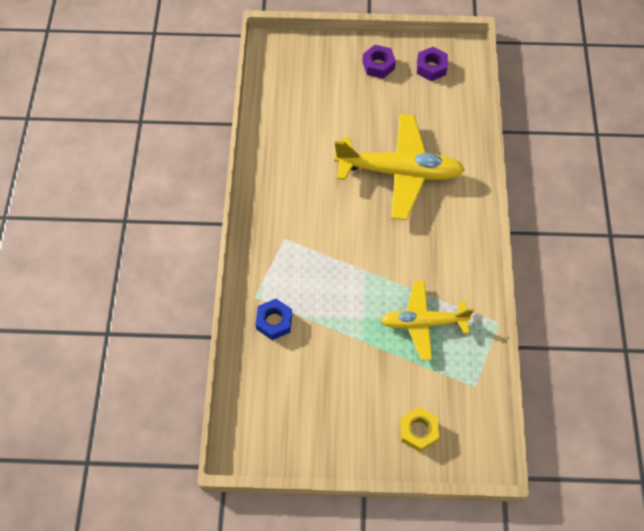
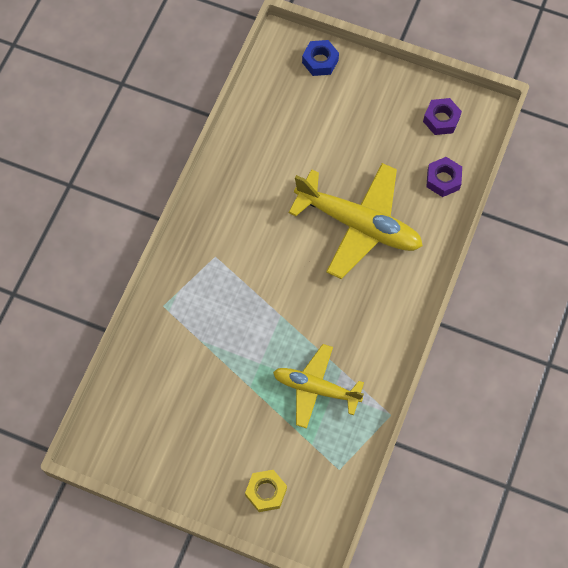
camera: 20 degrees right, 5 degrees up
blue nut [255,299,292,340] -> blue nut moved to [302,40,339,76]
purple nut [362,45,396,78] -> purple nut moved to [427,157,462,197]

